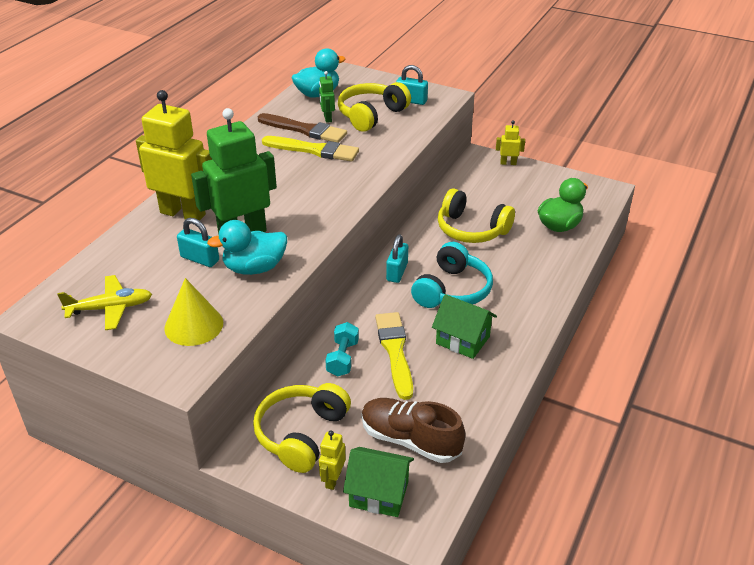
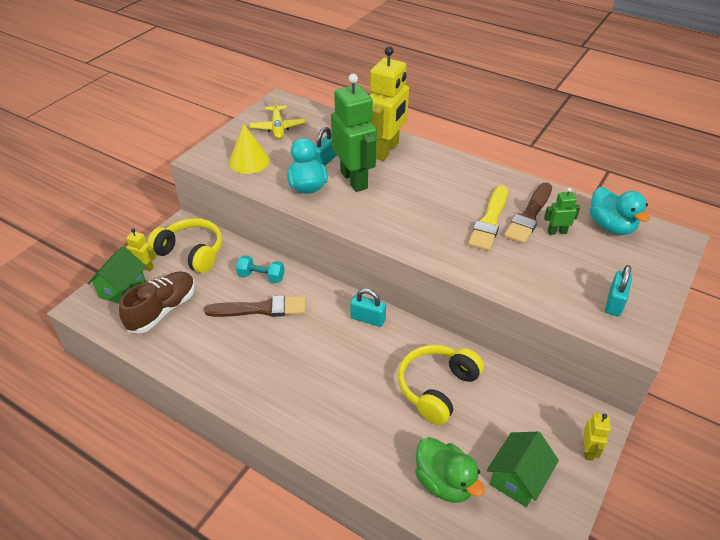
camera: 95 degrees right, 5 degrees up
yellow headphones [338,82,411,132] -> none
yellow brush [375,312,413,400] -> brown brush [204,296,306,317]
turquoise headphones [411,242,493,308] -> none
green house [432,294,497,359] -> green house moved to [487,432,559,507]

